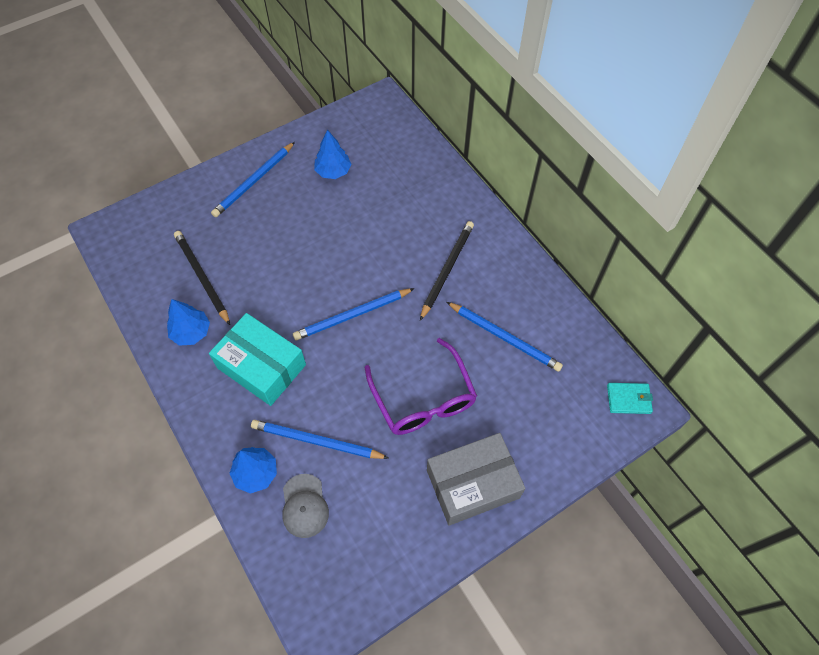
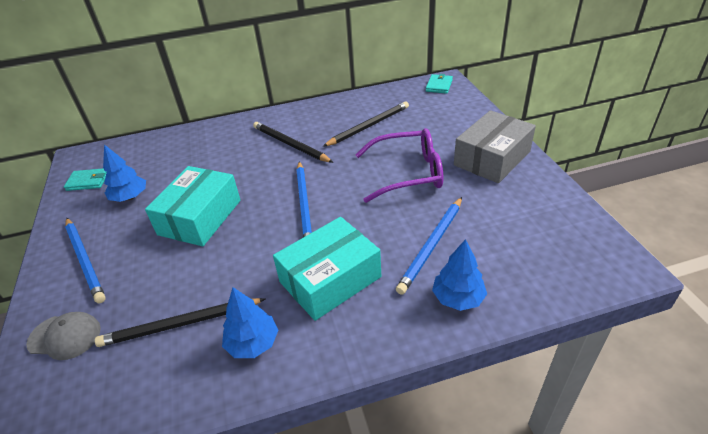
camera: 70 degrees left, 20 degrees down
grey cap [282,474,329,538] -> grey cap moved to [26,312,101,360]
grey box [427,433,525,526] -> grey box turned 45 degrees clockwise [454,110,536,183]
blue pencil [447,302,563,372] -> black pencil [323,101,409,147]
none -> turquoise wallet [64,169,107,191]
none -> turquoise box [145,166,241,246]

